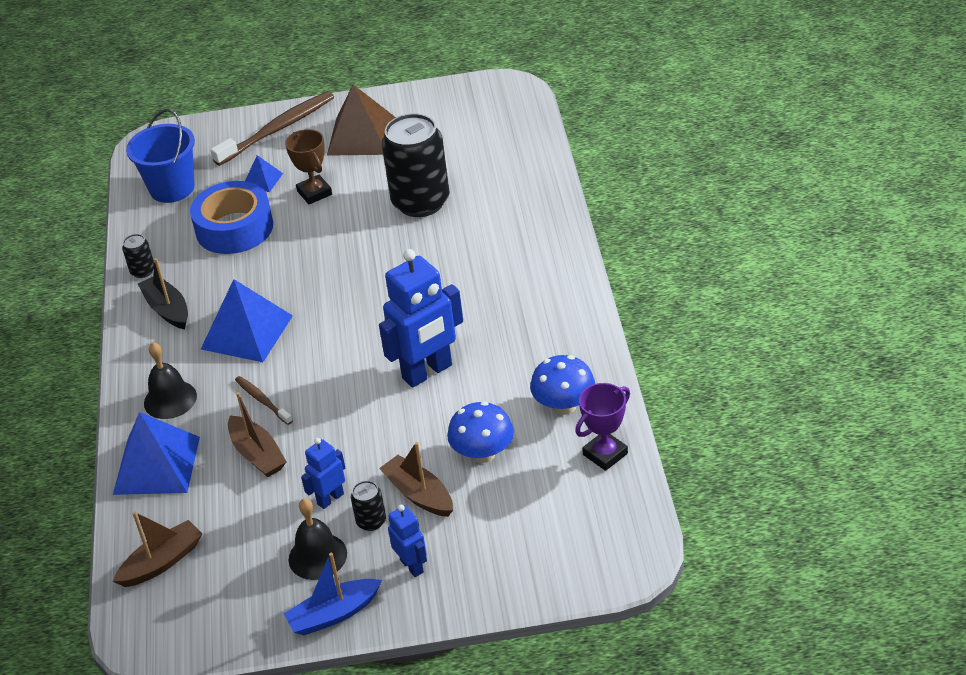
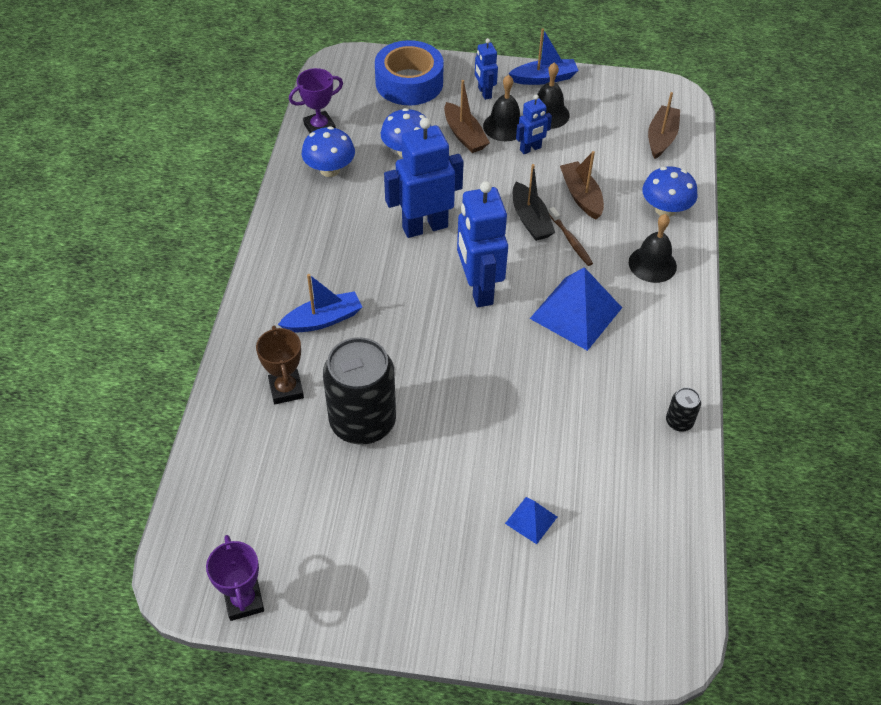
camera: 170 degrees left, 10 degrees up
blue pyramid [113,412,200,495] -> blue mushroom [642,166,697,217]
brown boat [113,511,202,587] -> brown boat turned 135 degrees clockwise [648,92,680,159]
blue bucket [126,109,195,203] -> none
black boat [138,258,188,329] -> black boat moved to [513,164,555,241]
blue tape [190,181,273,254] -> blue tape moved to [375,40,444,105]
brown toothbrush [211,91,334,166] -> none
brown trophy [285,129,332,204] -> brown trophy moved to [256,326,304,404]
brown pyramid [327,84,396,156] -> none
black can [351,481,386,531] -> black bell [483,75,520,141]
none -> purple trophy [206,535,264,621]
none -> blue boat [278,274,362,333]
none -> blue robot [457,181,508,307]

